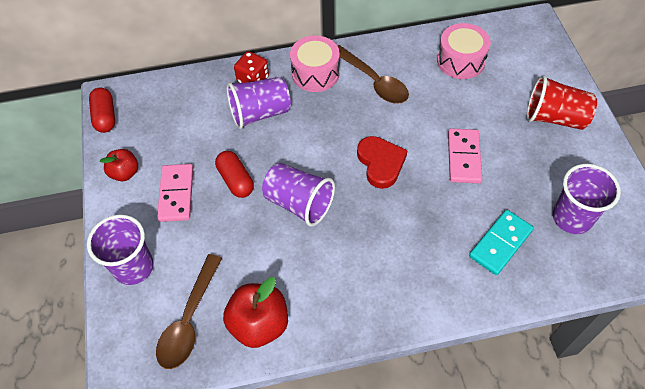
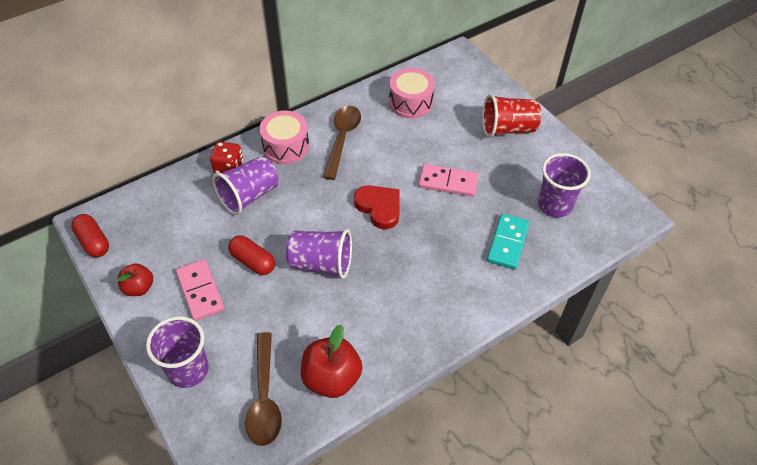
camera: 25 degrees left, 5 degrees down
brown spoon [338,45,409,104] -> brown spoon turned 105 degrees counterclockwise [323,106,361,180]
pink domino [448,129,482,183] -> pink domino turned 60 degrees counterclockwise [419,164,478,197]

